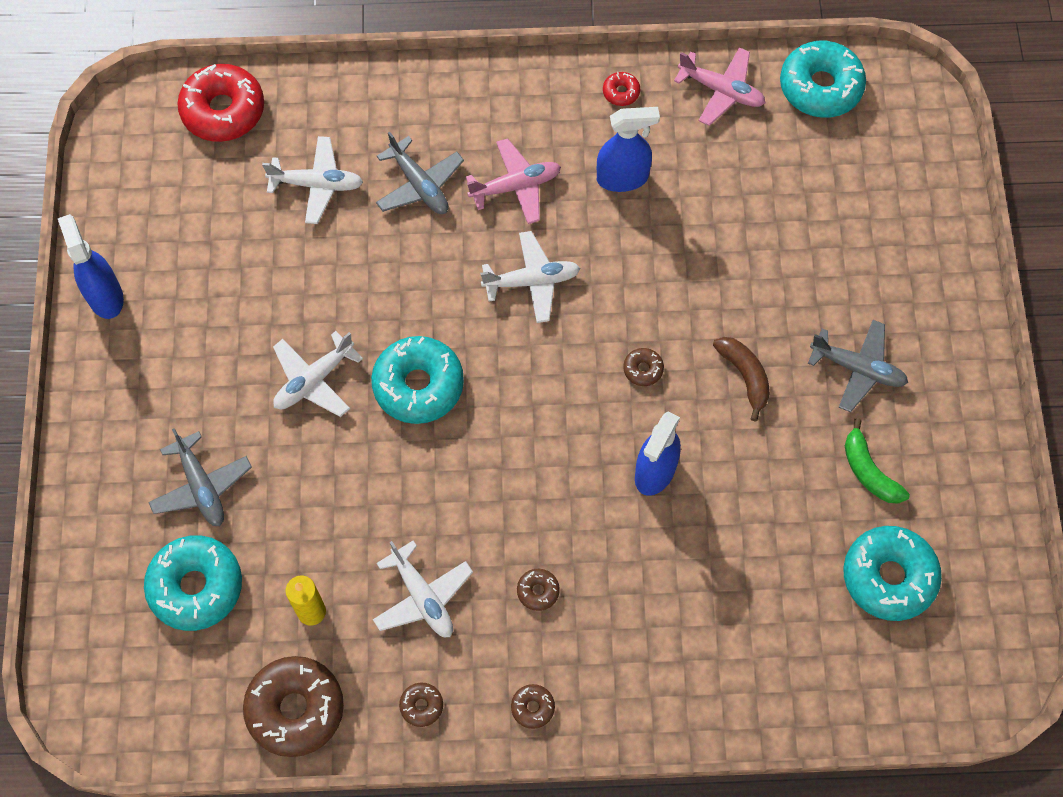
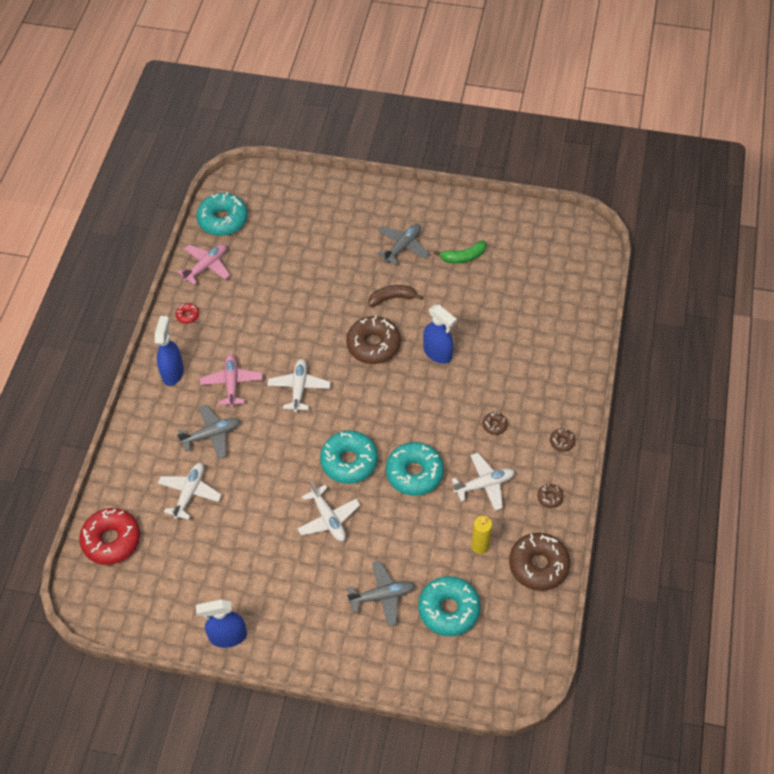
camera: 75 degrees left, 10 degrees down
blue spray bottle [597,107,660,192] -> blue spray bottle moved to [155,316,184,386]
brown donut [623,348,664,386] -> brown donut [346,315,401,364], size x2.26
turquoise donut [843,526,942,621] -> turquoise donut moved to [386,442,444,496]

